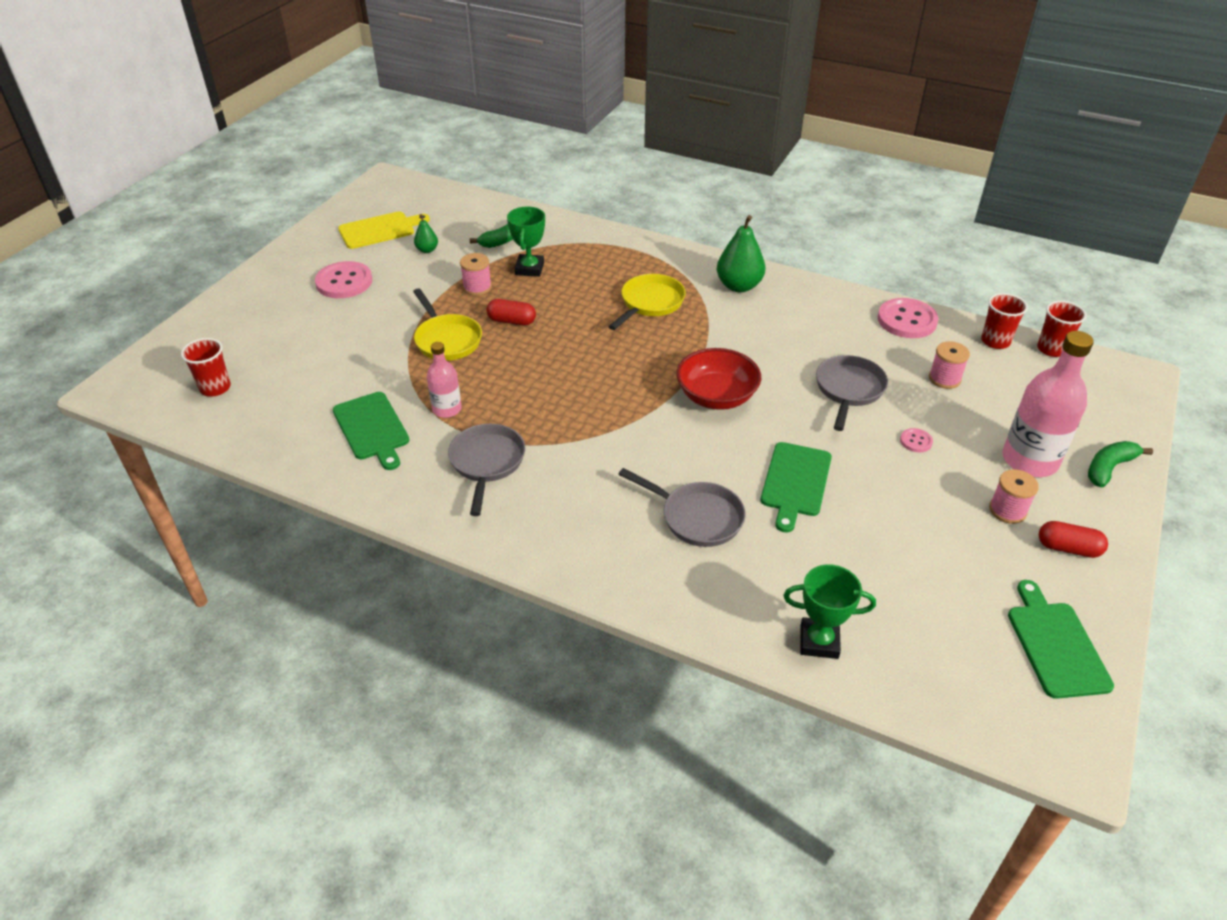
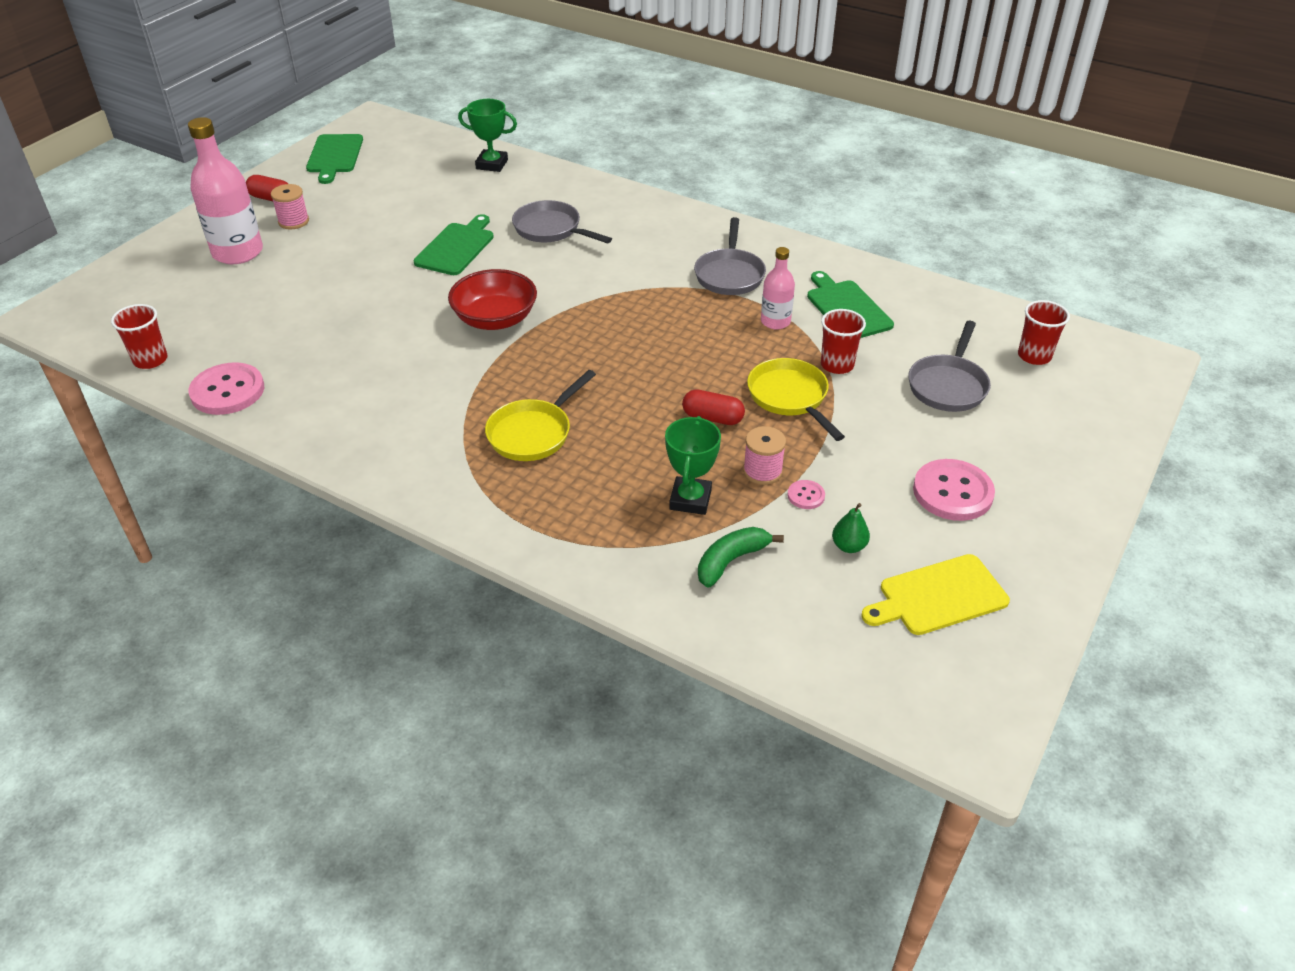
camera: 175 degrees left, 0 degrees up
green pear [717,215,766,292] -> none
grey pan [816,355,888,431] -> grey pan moved to [909,321,991,412]
pink button [900,428,933,452] -> pink button moved to [787,480,825,509]
pink spool [929,341,970,389] -> none
red cup [1037,301,1086,357] -> red cup moved to [821,309,866,374]
green banana [1088,441,1153,487] -> none

